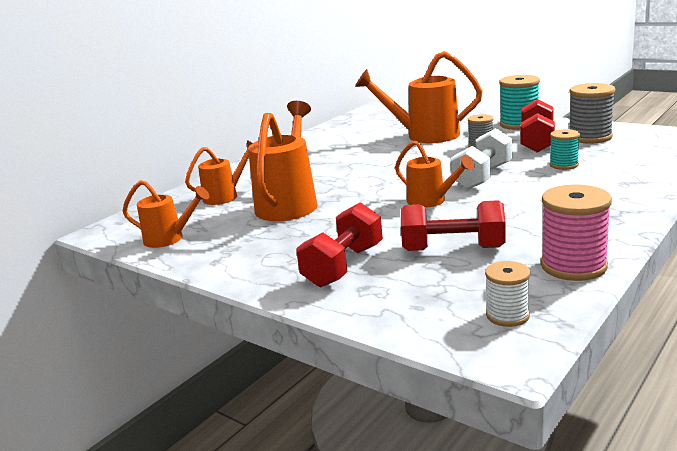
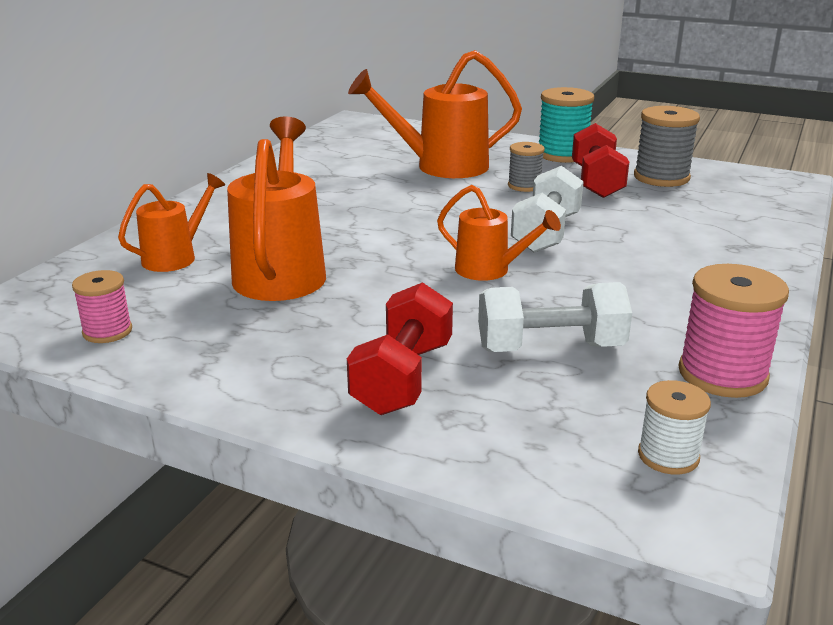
camera: 15 degrees left, 5 degrees up
orange watering can [123,180,209,248] -> pink spool [72,270,132,343]
red dumbbell [401,200,506,251] -> white dumbbell [478,282,632,352]
turquoise spool [550,129,580,170] -> none

